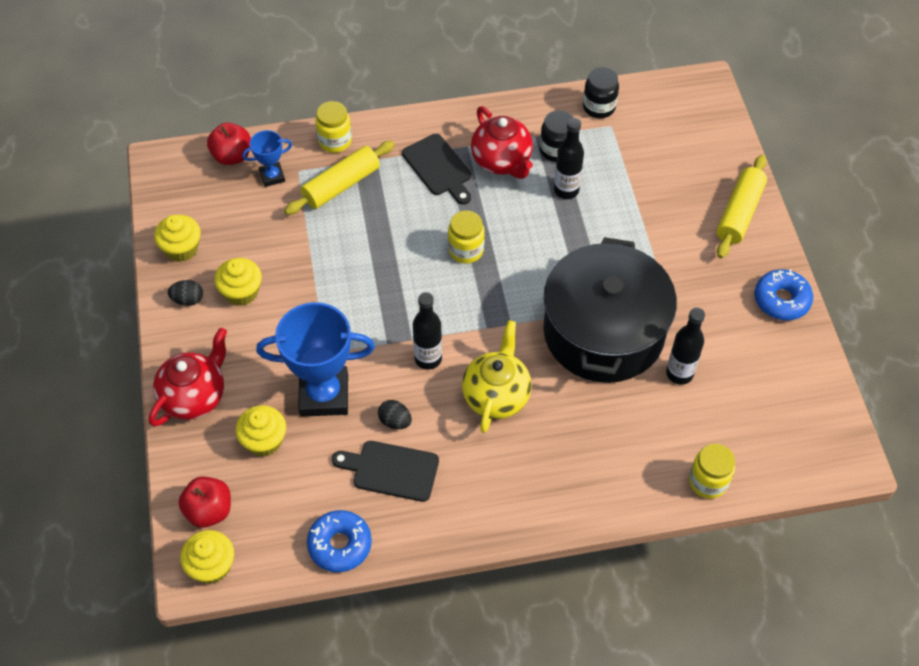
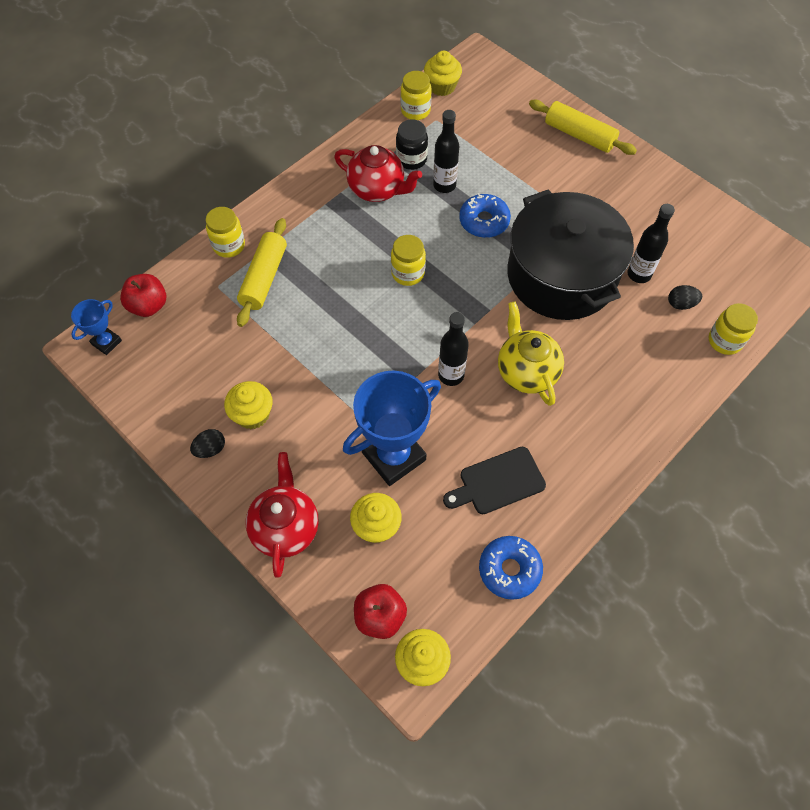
camera: 35 degrees left, 5 degrees up
yellow cupcake [154,215,201,262] -> yellow cupcake moved to [424,51,462,96]
blue trophy [242,130,292,187] -> blue trophy moved to [71,299,122,355]
black egg [378,400,412,429] -> black egg moved to [668,285,702,310]
black cutting board [402,134,471,205] -> none
black jar [583,67,619,118] -> yellow jar [401,71,432,120]
yellow rolling pin [716,155,767,258] -> yellow rolling pin turned 45 degrees counterclockwise [529,100,637,155]
blue donut [755,269,813,320] -> blue donut moved to [459,193,511,238]

